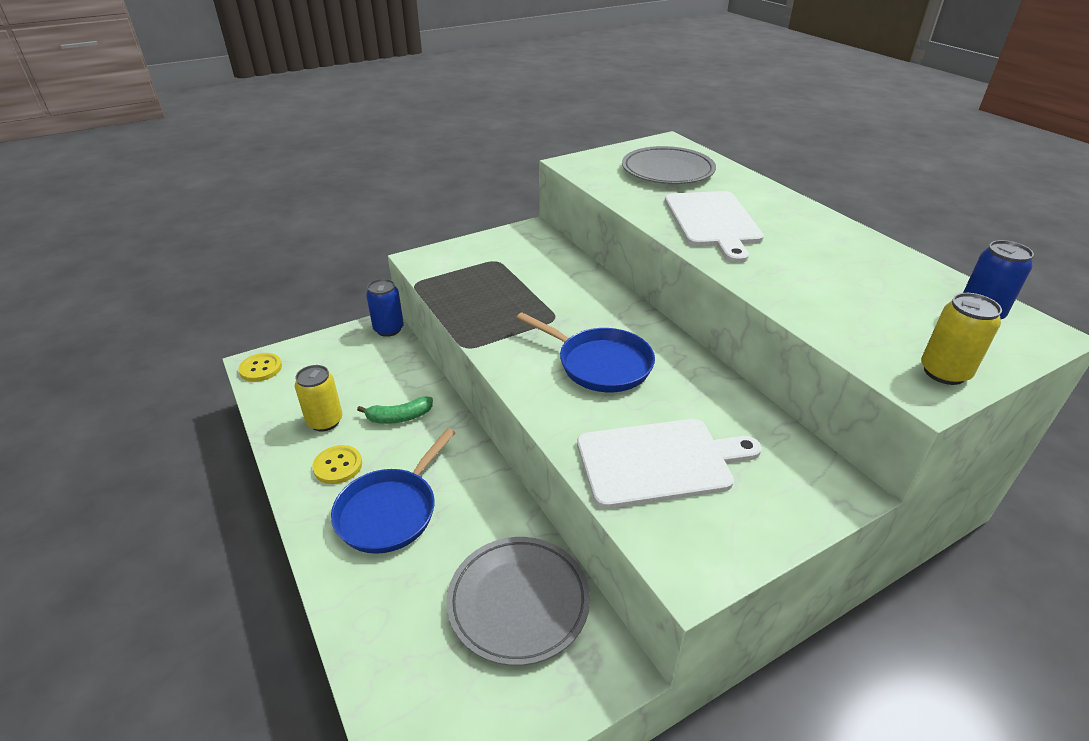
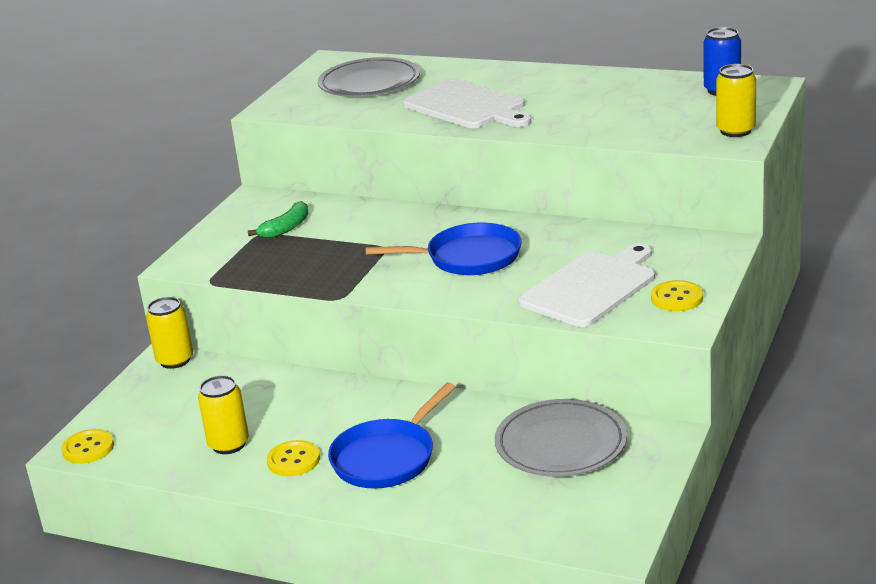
camera: 35 degrees left, 10 degrees down
blue pan [331,428,455,554] -> blue pan turned 45 degrees clockwise [328,382,456,489]
green banana [357,396,433,424] -> green banana moved to [248,201,308,238]
blue can [366,279,404,337] -> yellow can [146,297,193,369]
none -> yellow button [651,280,703,311]

